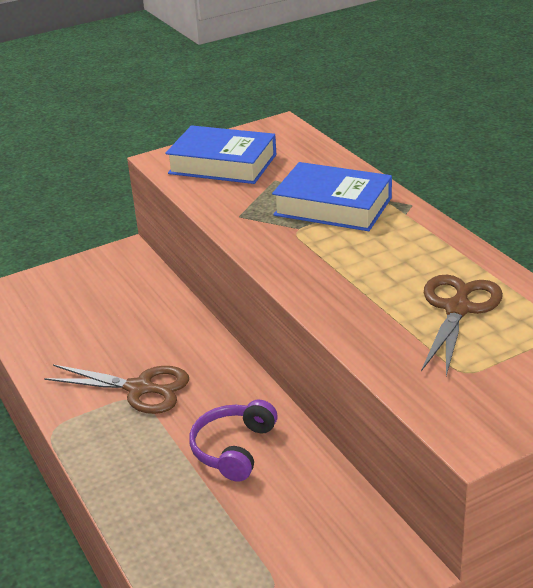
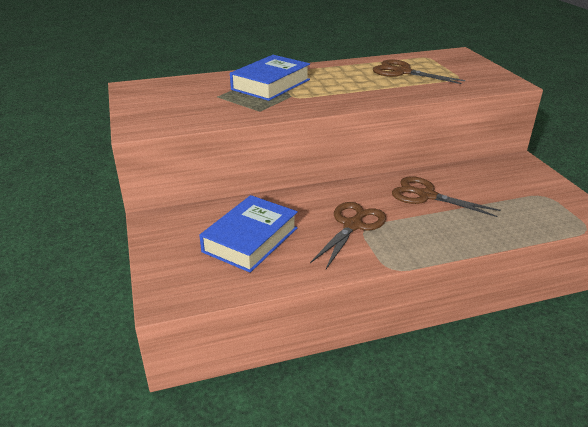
camera: 80 degrees left, 0 degrees up
blue book [165,125,277,184] -> blue book moved to [199,195,298,273]
purple headphones [189,400,278,482] -> brown scissors [392,176,501,217]

